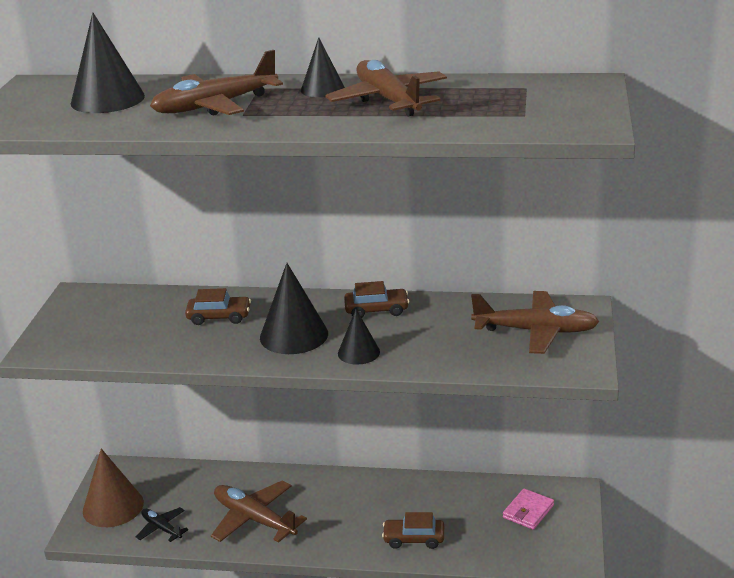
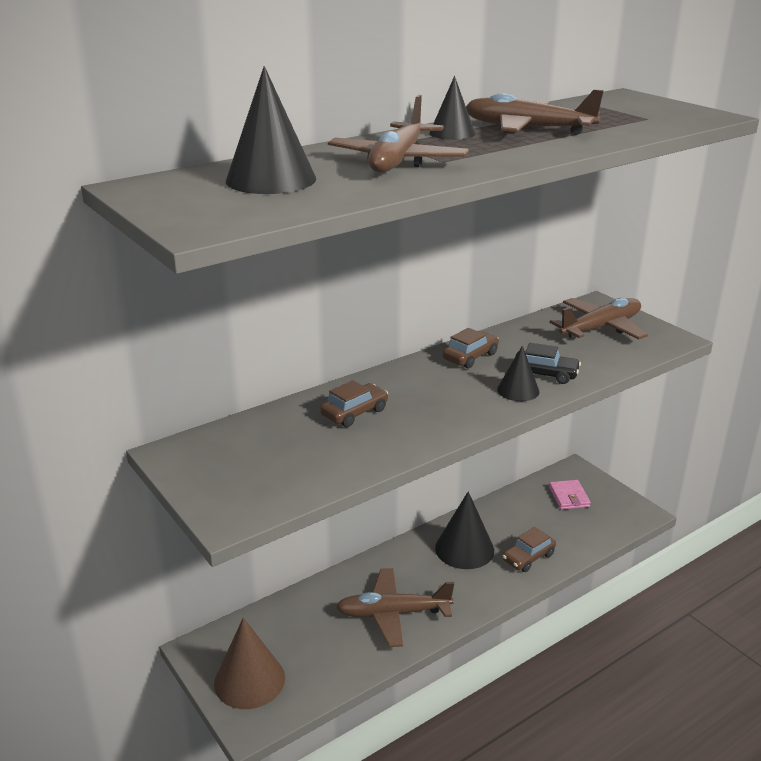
camera: 45 degrees left, 0 degrees up
black plane [136,507,189,542] -> none
black cone [260,263,328,354] -> black cone moved to [435,491,494,569]
none -> black car [514,343,581,384]

